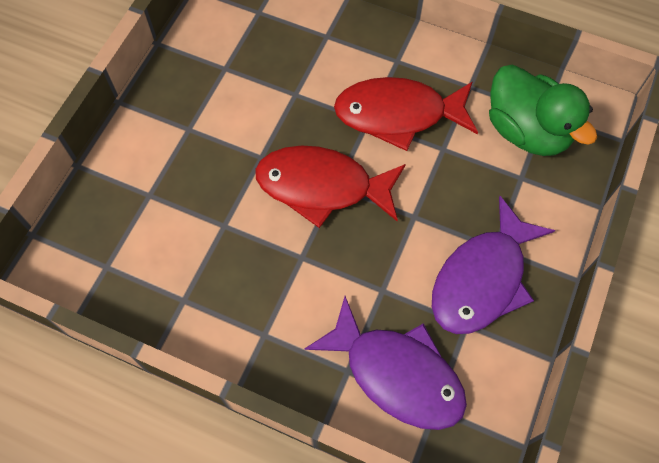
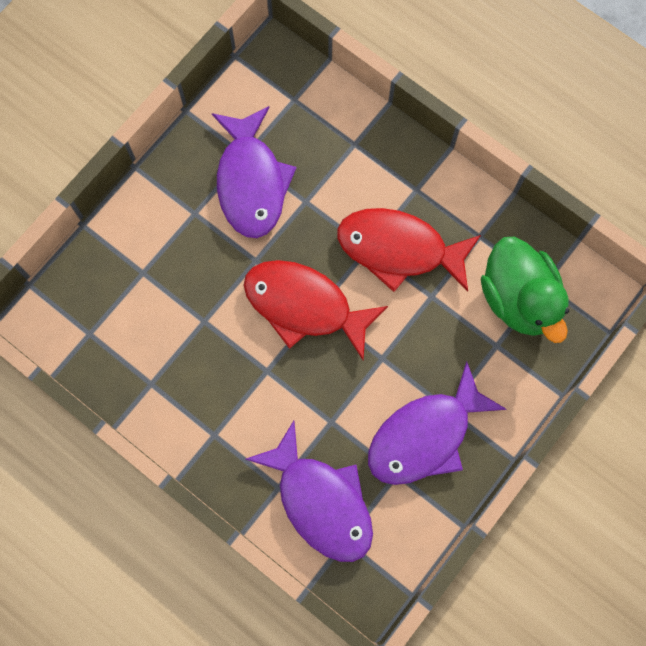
camera: 15 degrees right, 10 degrees up
none -> purple fish [212,106,296,238]

